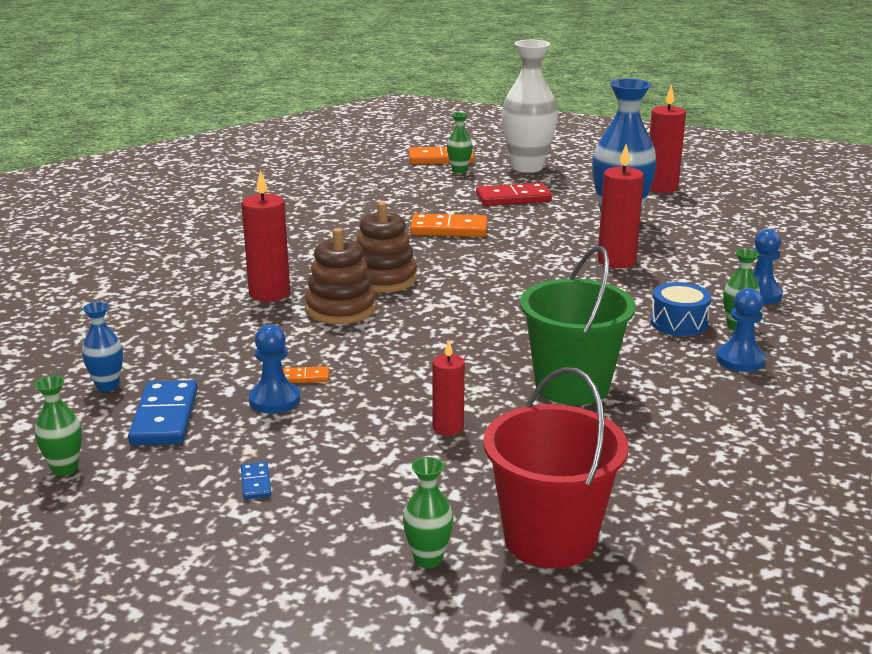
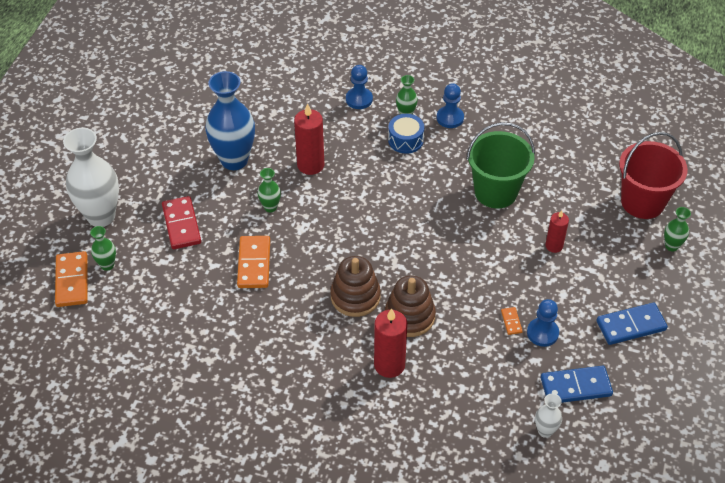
camera: 95 degrees left, 25 degrees up
green vase [35,376,82,476] -> green vase moved to [258,168,281,212]
blue vase [82,302,123,392] -> white vase [535,393,562,438]
blue domino [241,462,271,500] -> blue domino [596,303,668,345], size x2.12
red candle [649,85,686,193] -> none

